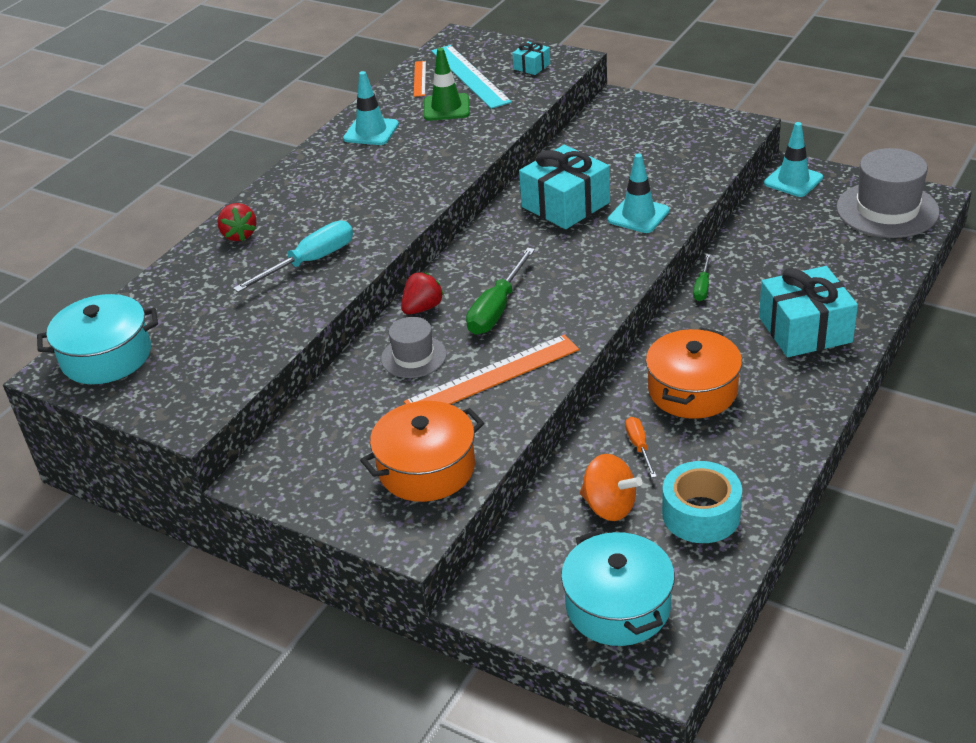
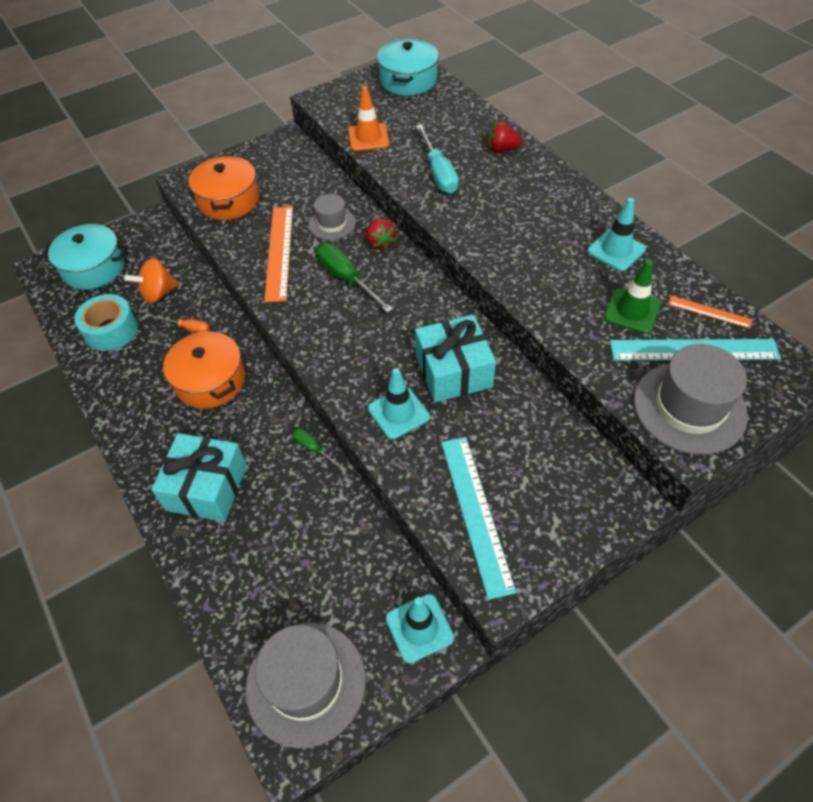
camera: 115 degrees right, 15 degrees up
turquoise gift [512,42,550,75] -> grey hat [634,344,748,454]
none -> orange traffic cone [348,86,389,151]
none -> turquoise ruler [441,437,516,600]

